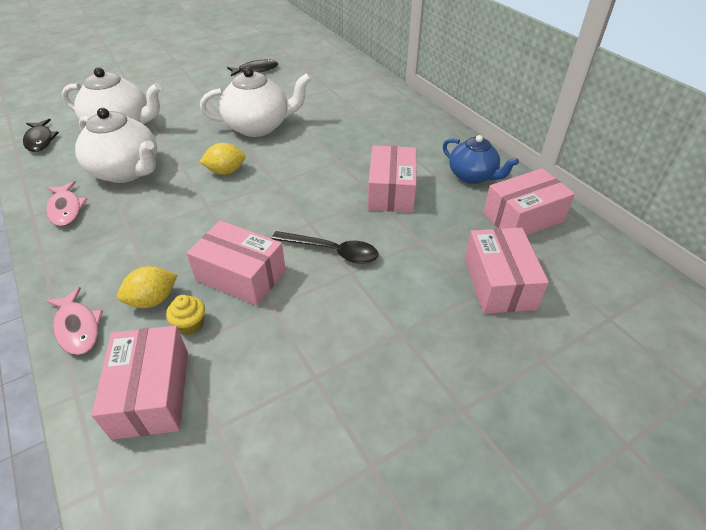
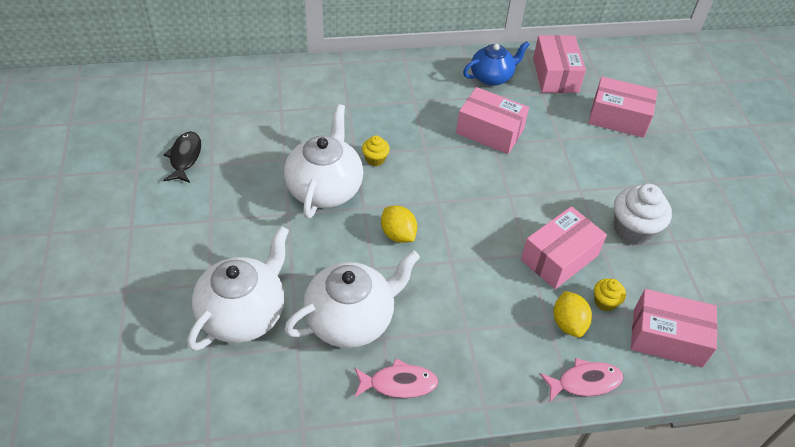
camera: 70 degrees left, 5 degrees up
black fish [23,119,59,152] -> none
yellow lemon [199,143,246,175] -> yellow lemon turned 45 degrees counterclockwise [381,206,417,243]
black spoon [272,231,379,264] -> none
none -> yellow cupcake [362,135,390,166]
none -> white cupcake [614,184,672,245]

